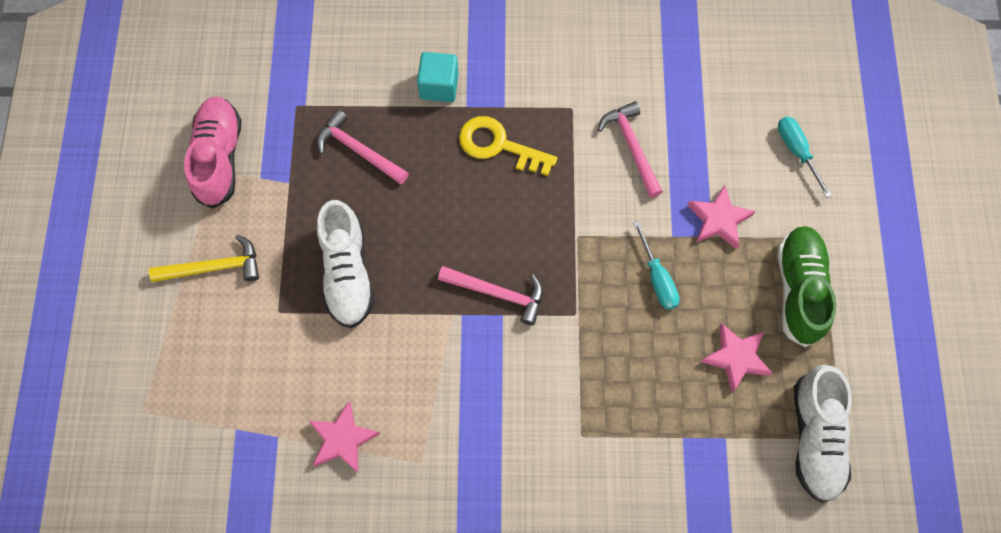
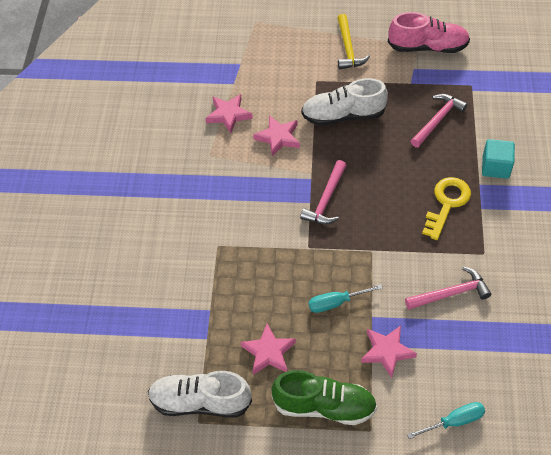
camera: 95 degrees right, 15 degrees down
none -> pink star [253,115,300,157]

